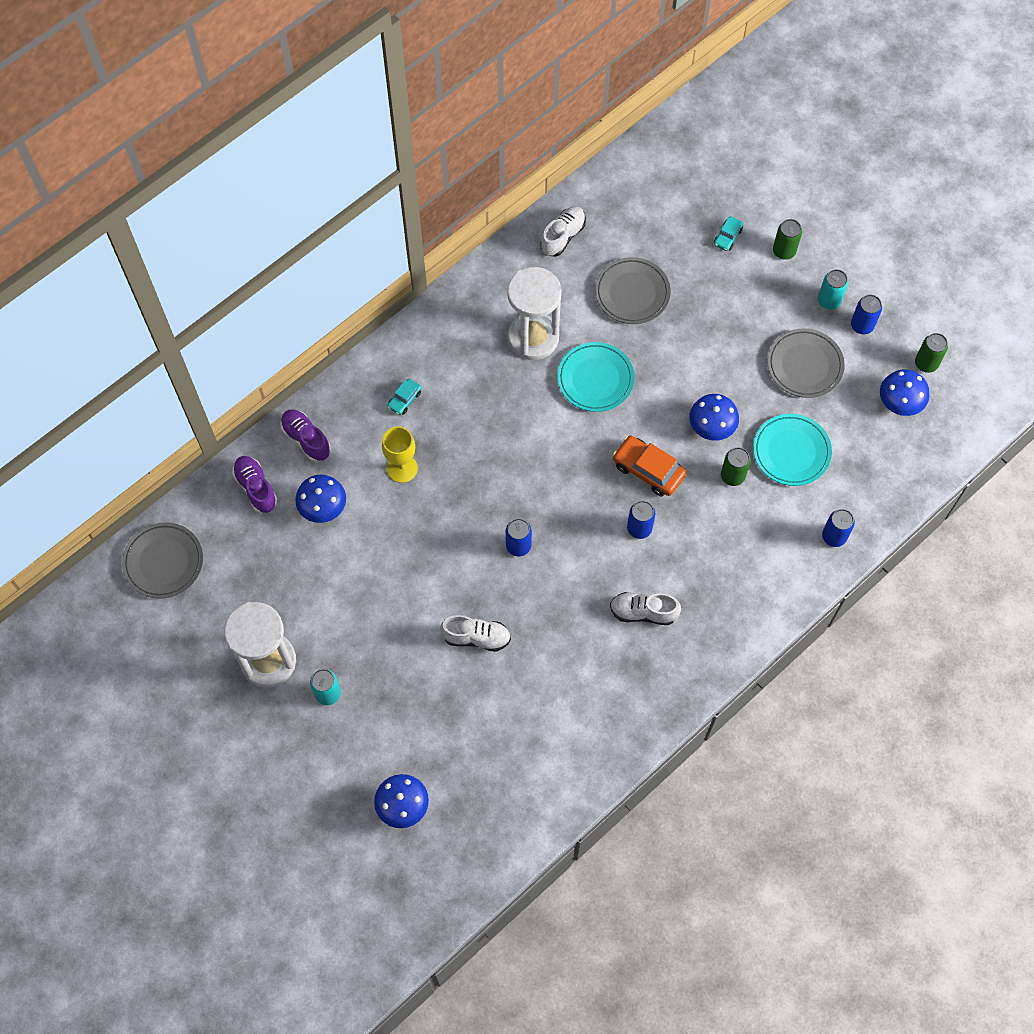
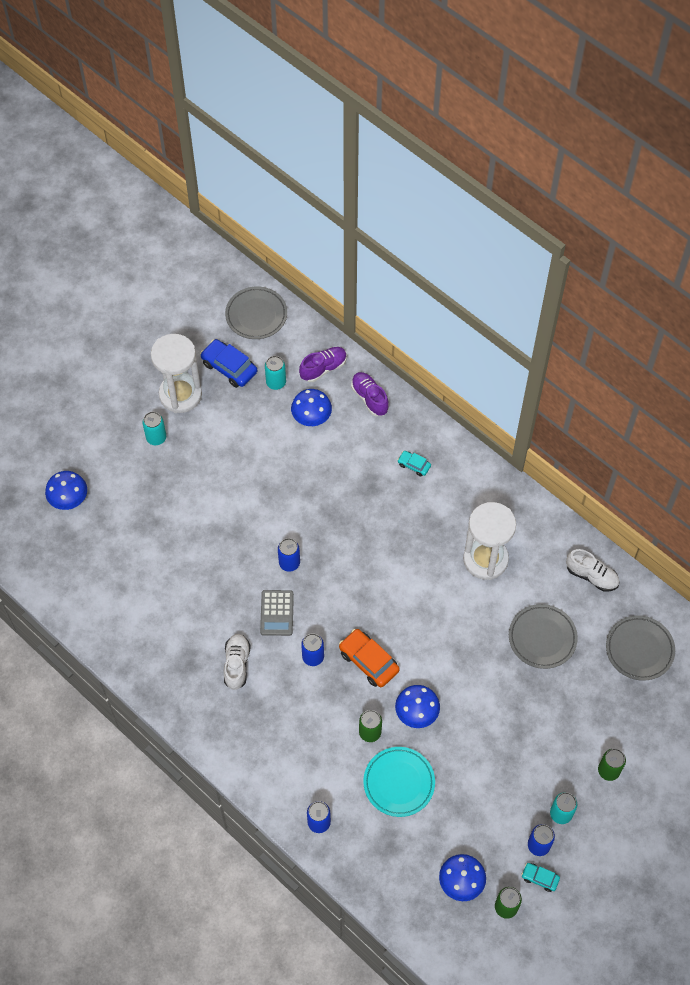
camera: 85 degrees right, 5 degrees down
purple shoe [280,410,330,462] -> purple shoe turned 75 degrees counterclockwise [351,372,389,416]
yellow goblet [382,426,418,483] -> none
white shoe [440,615,511,652] -> none
turquoise plate [557,342,635,412] -> none
orange car [613,436,686,497] -> orange car turned 75 degrees counterclockwise [339,629,400,687]
turquoise car [714,216,743,251] -> turquoise car moved to [521,863,560,892]
grey plate [767,328,845,398] -> grey plate moved to [606,615,675,681]
none -> blue car [200,339,257,388]
none -> grey calculator [260,590,294,636]
none -> turquoise can [265,356,286,390]

